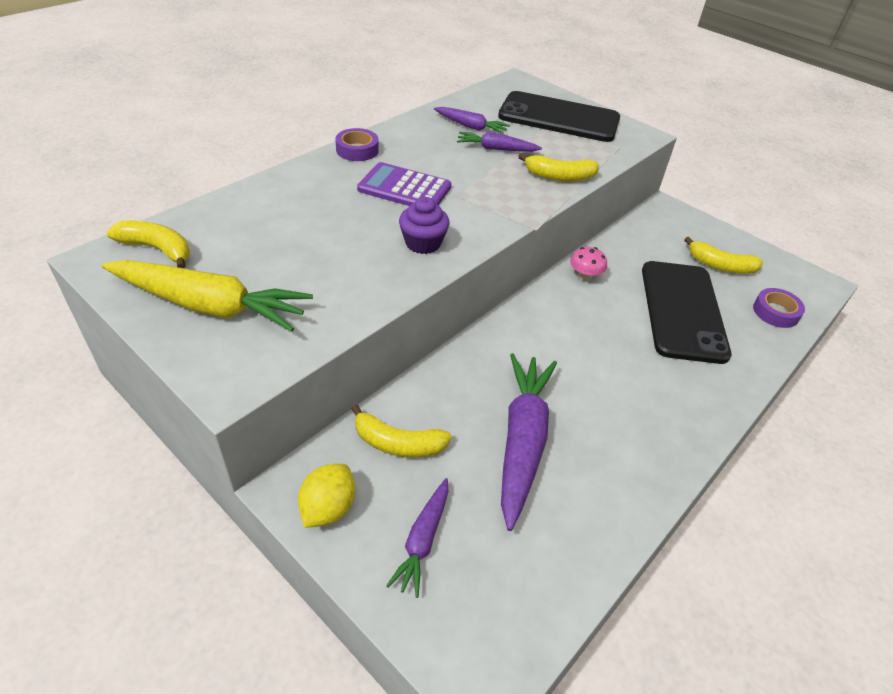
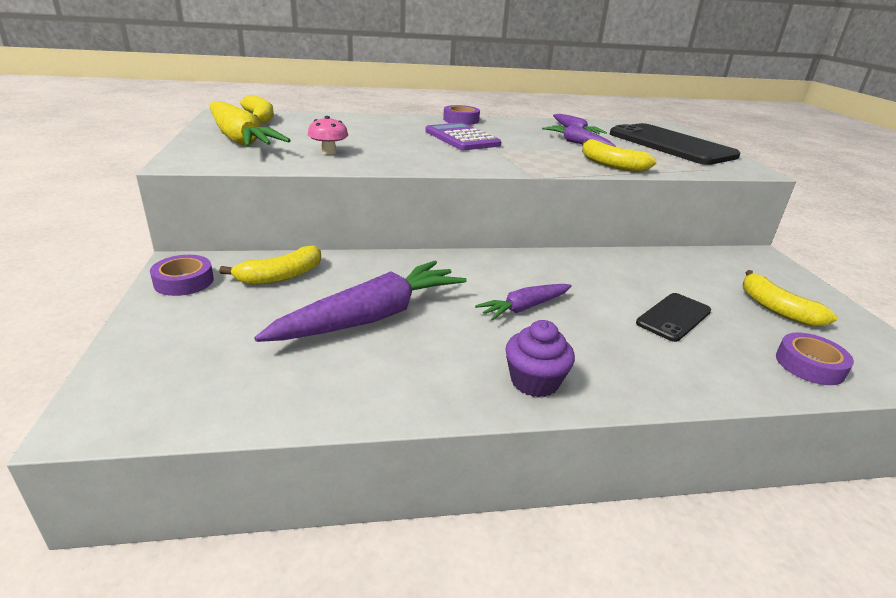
camera: 40 degrees right, 15 degrees down
yellow lemon [298,464,355,528] -> purple tape [150,255,214,296]
yellow banana [351,404,452,458] -> yellow banana turned 90 degrees counterclockwise [219,245,321,285]
purple carrot [386,478,449,598] -> purple carrot moved to [475,284,572,320]
purple cupcake [399,197,450,254] -> purple cupcake moved to [505,320,575,397]
pink mushroom [570,247,607,281] -> pink mushroom moved to [308,116,348,155]
black phone [642,261,732,364] -> black phone [636,293,711,342], size x0.51

